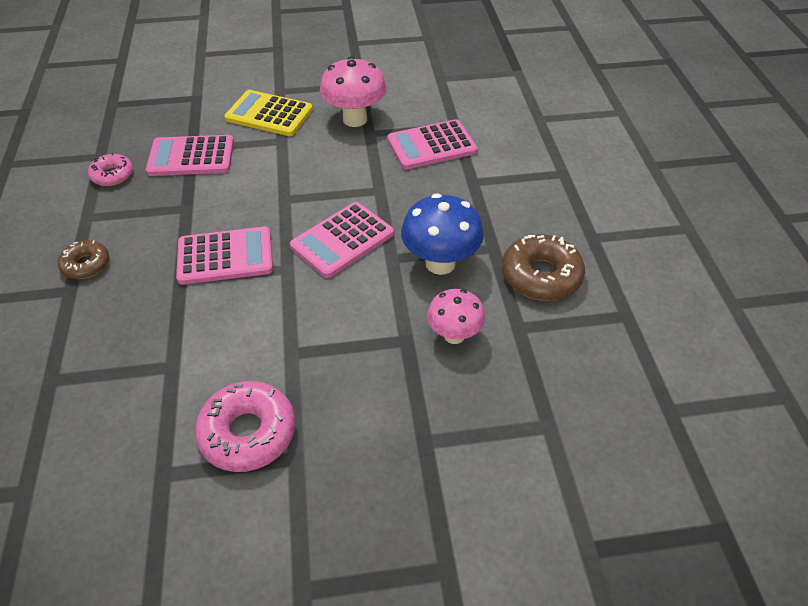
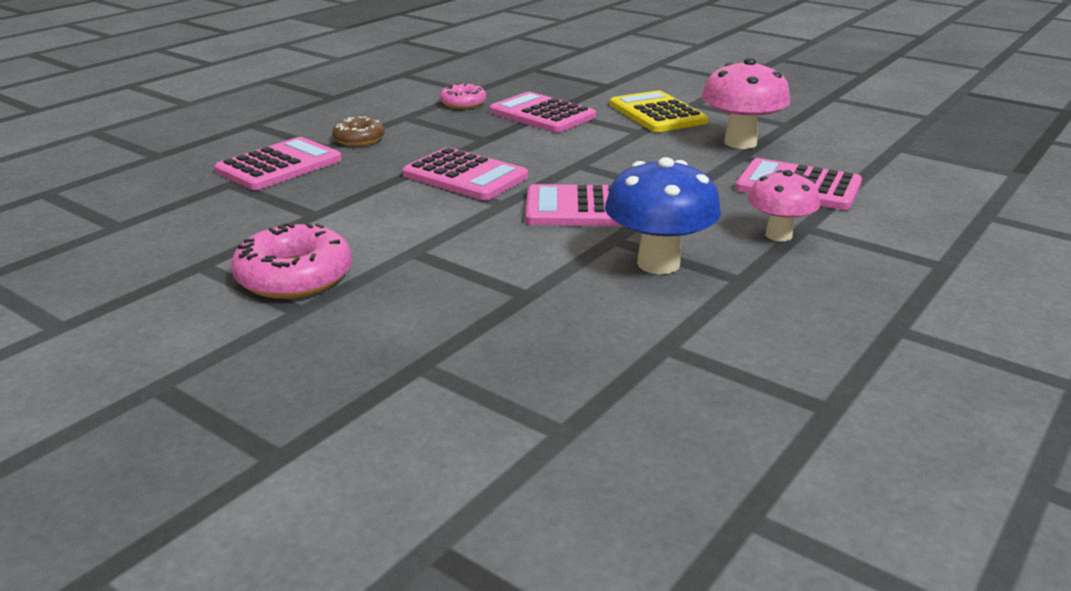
camera: 45 degrees right, 20 degrees down
pink mushroom [427,289,485,344] -> pink mushroom moved to [748,170,820,241]
brown donut [502,234,585,301] -> none
none -> pink calculator [214,137,342,190]

